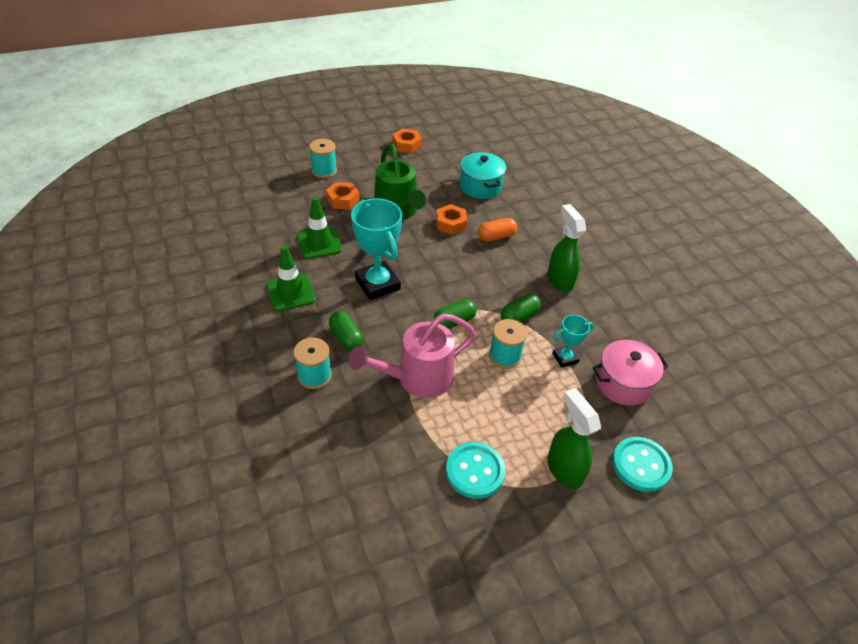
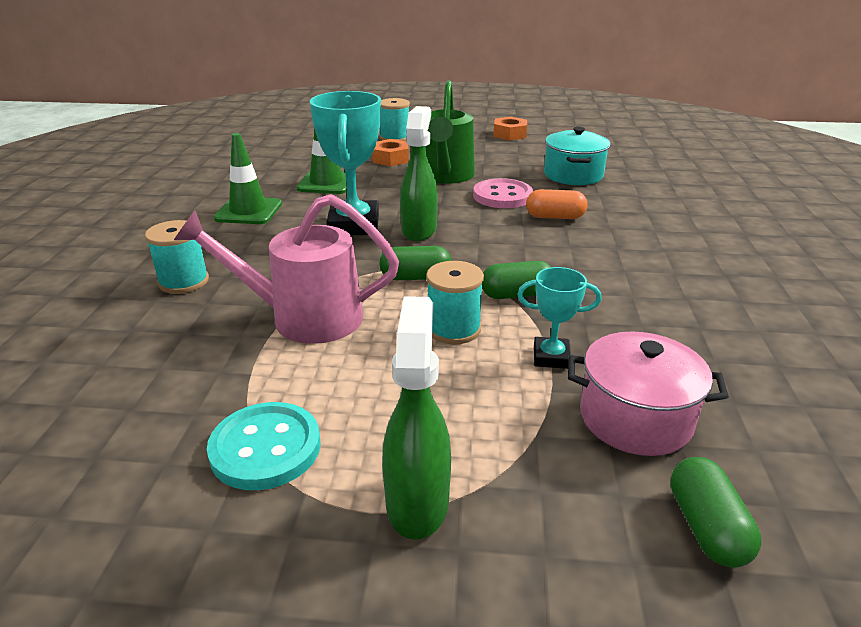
camera: 30 degrees right, 15 degrees down
green capsule [329,311,363,351] -> green capsule moved to [671,457,761,568]
orange nut [436,204,467,235] -> pink button [473,178,533,208]
green spray bottle [547,204,586,292] -> green spray bottle moved to [400,106,438,241]
turquoise button [612,437,673,492] -> none

